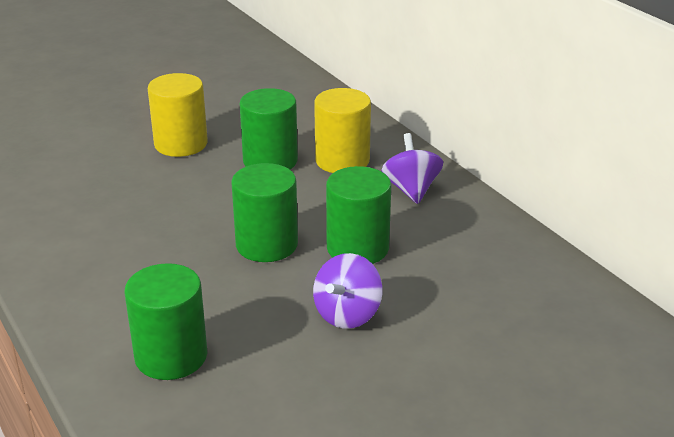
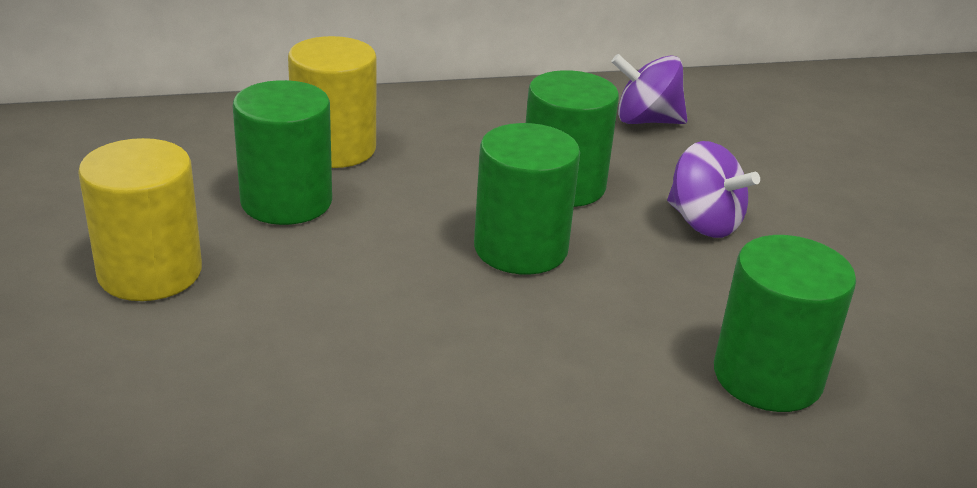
camera: 75 degrees left, 0 degrees up
purple spinning top [381,133,443,204] -> purple spinning top moved to [611,54,687,124]

